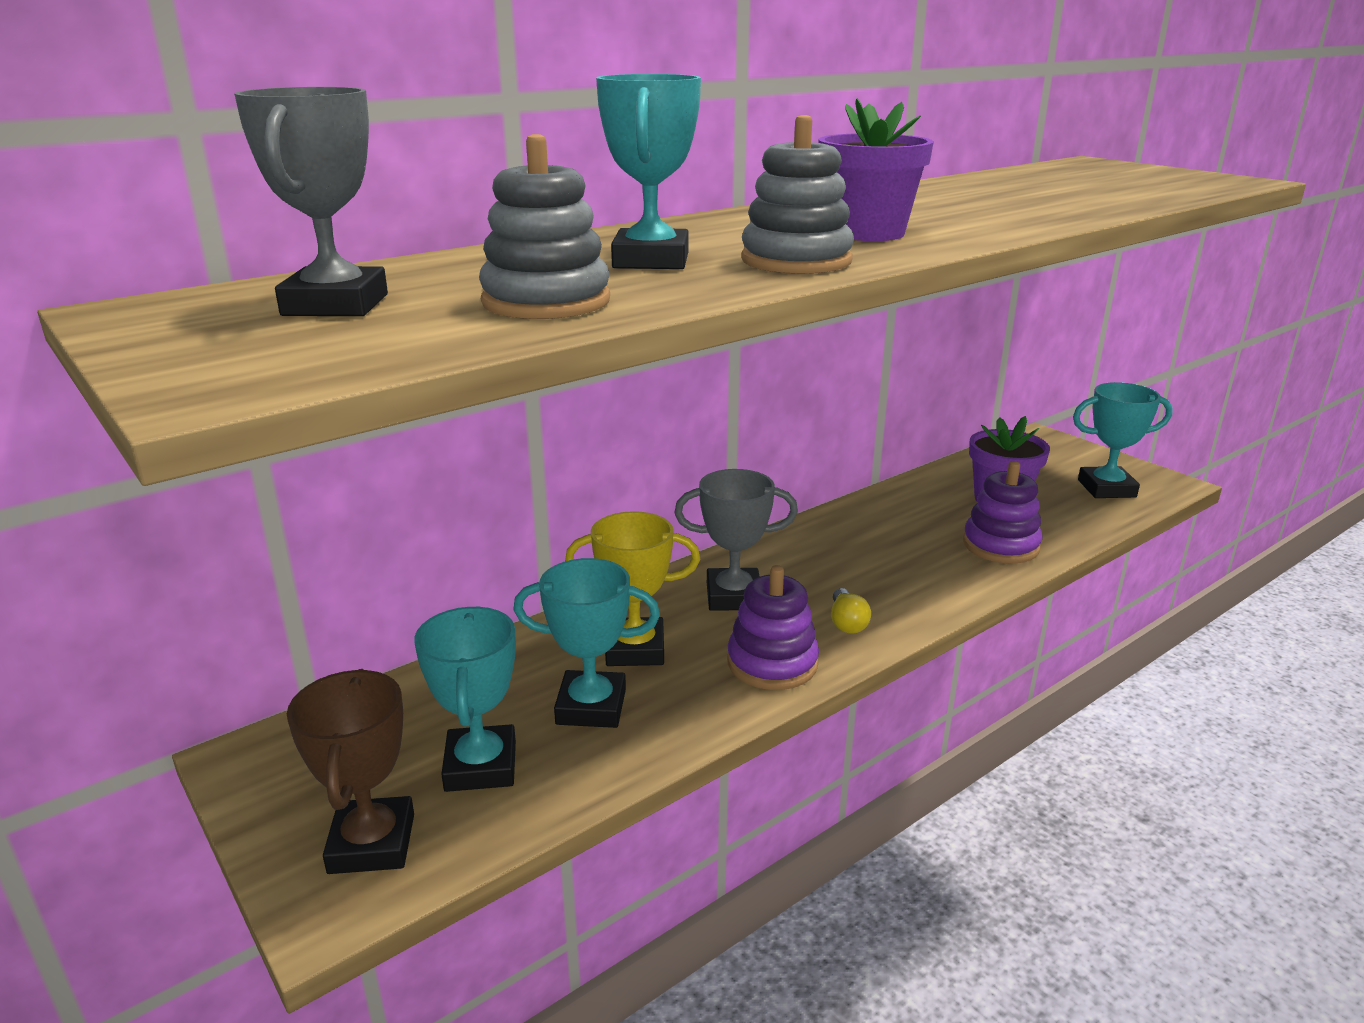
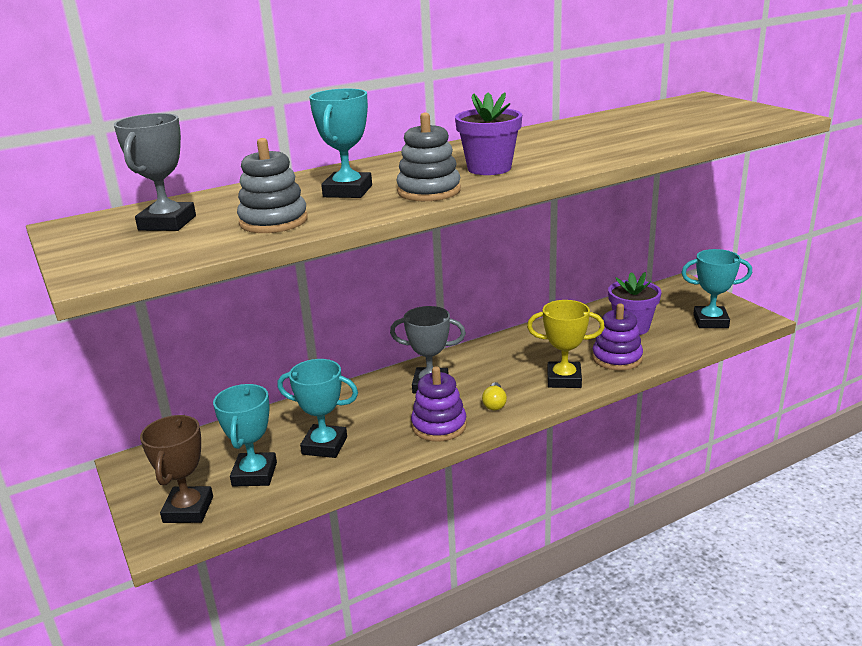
camera: 10 degrees right, 0 degrees up
yellow trophy [565,511,700,666] -> yellow trophy moved to [527,300,605,388]

